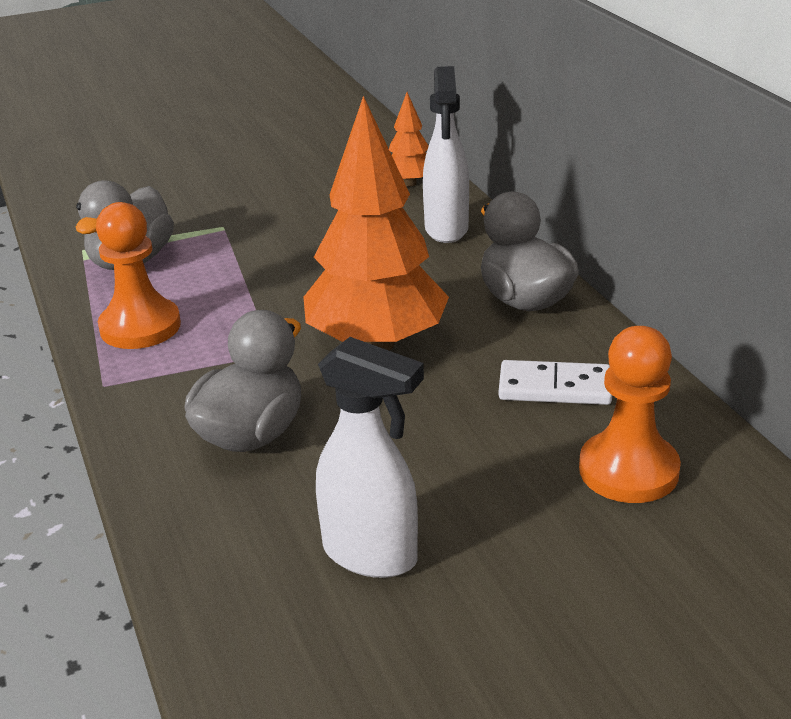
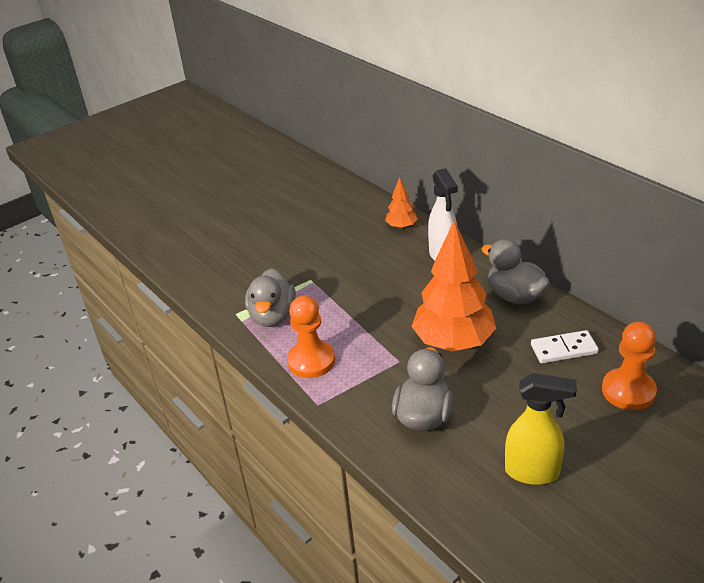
camera: 15 degrees left, 5 degrees up
white spray bottle [316,337,424,578] -> yellow spray bottle [505,373,577,485]

